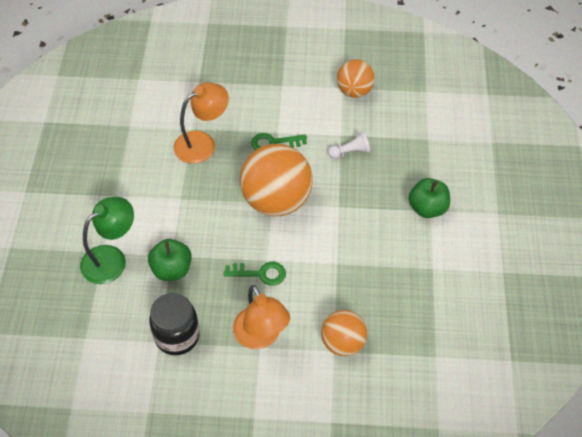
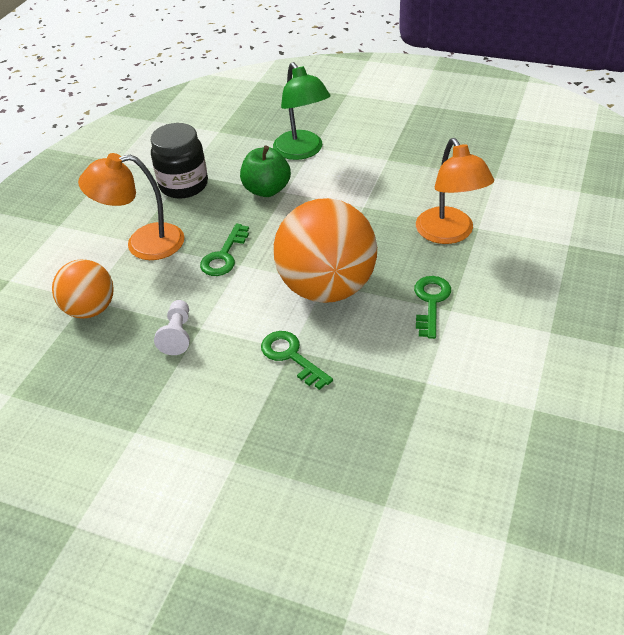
camera: 110 degrees right, 10 degrees down
white pawn [328,131,370,159] -> white pawn moved to [154,300,190,355]
orange ball [337,59,375,98] -> none
green apple [409,178,450,218] -> none
none -> green key [261,331,333,390]

